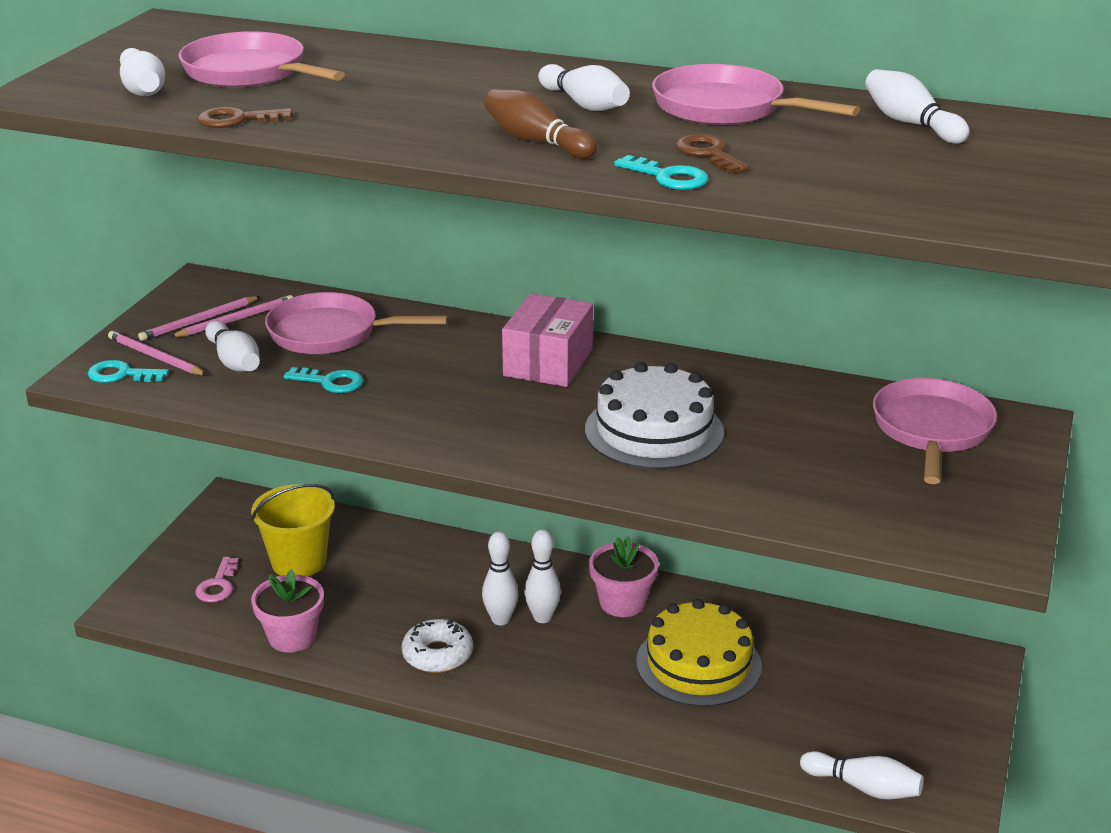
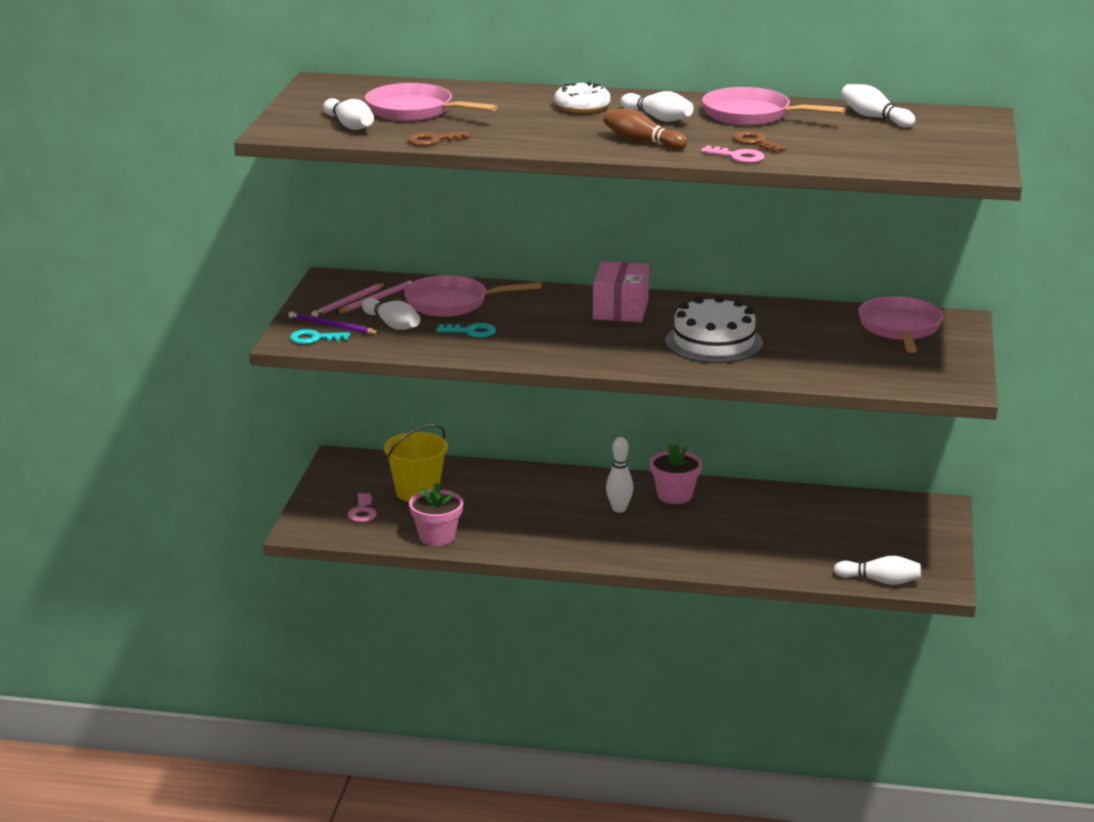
camera: 10 degrees left, 5 degrees down
pink pencil [108,331,207,375] -> purple pencil [288,311,380,334]
white donut [402,619,473,673] -> white donut moved to [554,82,611,113]
white bowling pin [482,531,518,625] -> none
turquoise key [614,155,708,190] -> pink key [701,145,765,163]
yellow cake [636,599,762,707] -> none

